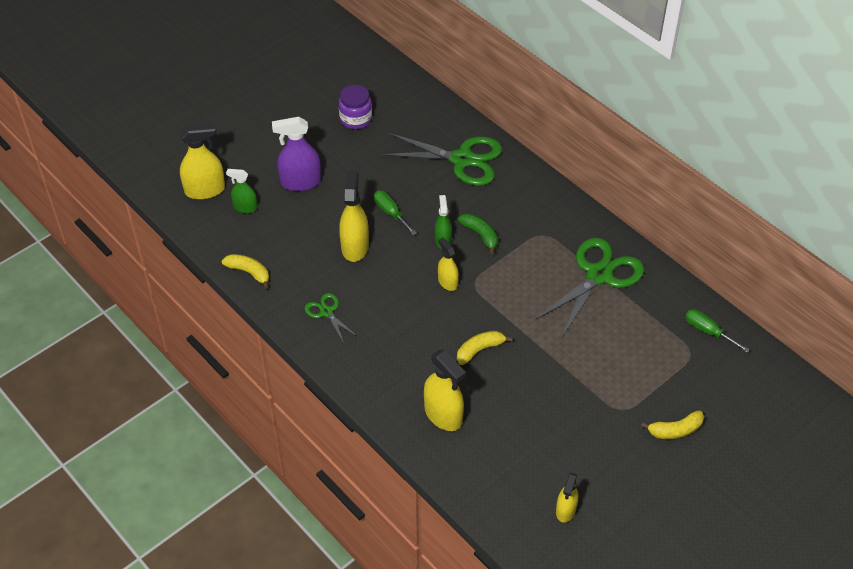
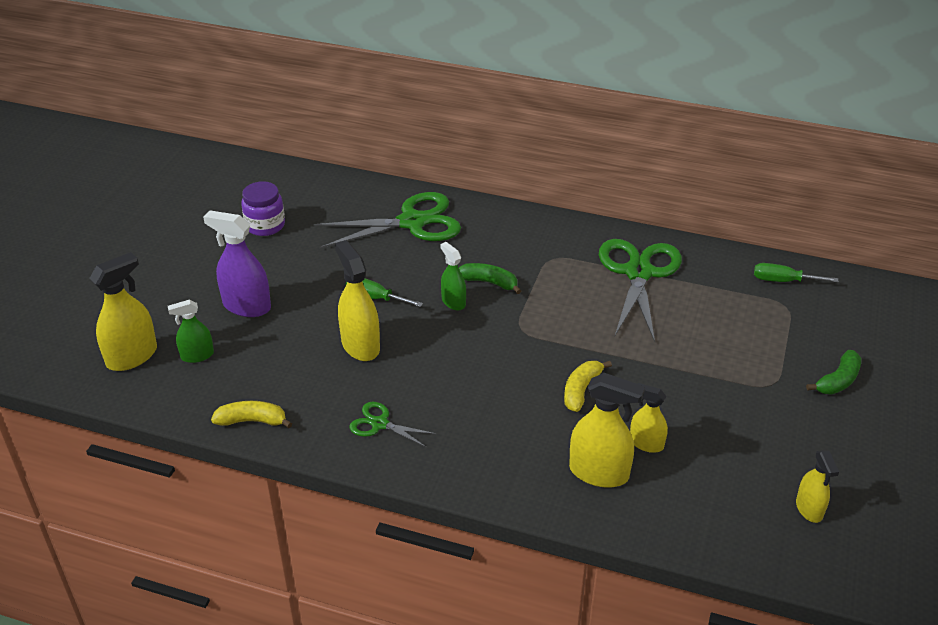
camera: 30 degrees left, 10 degrees down
purple spray bottle [272,117,321,191] -> purple spray bottle turned 60 degrees clockwise [203,210,271,317]
yellow spray bottle [438,238,459,291] -> yellow spray bottle moved to [630,383,668,453]
yellow banana [641,410,704,439] -> green banana [806,350,861,395]

